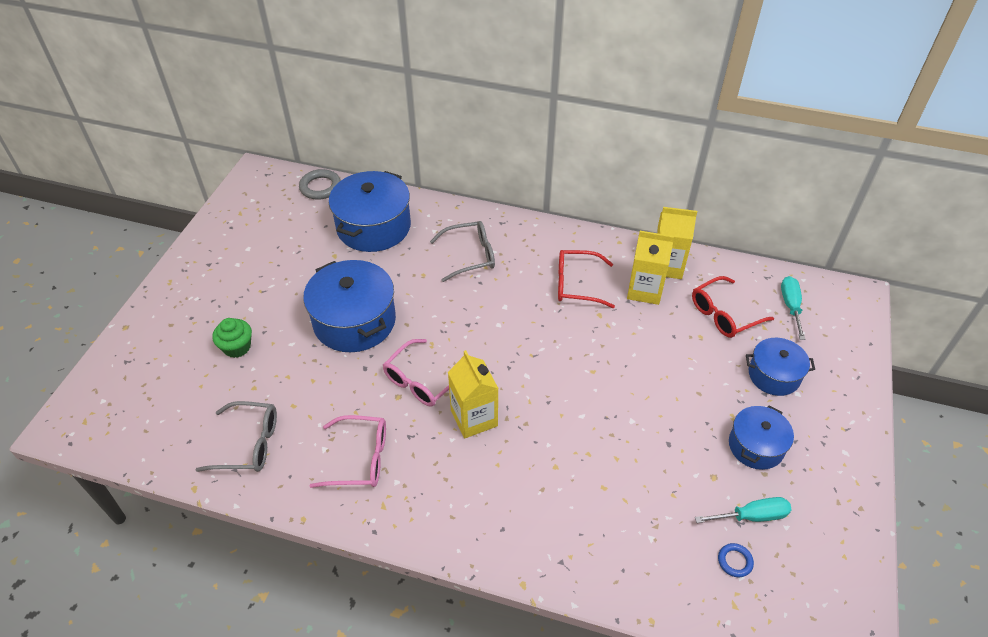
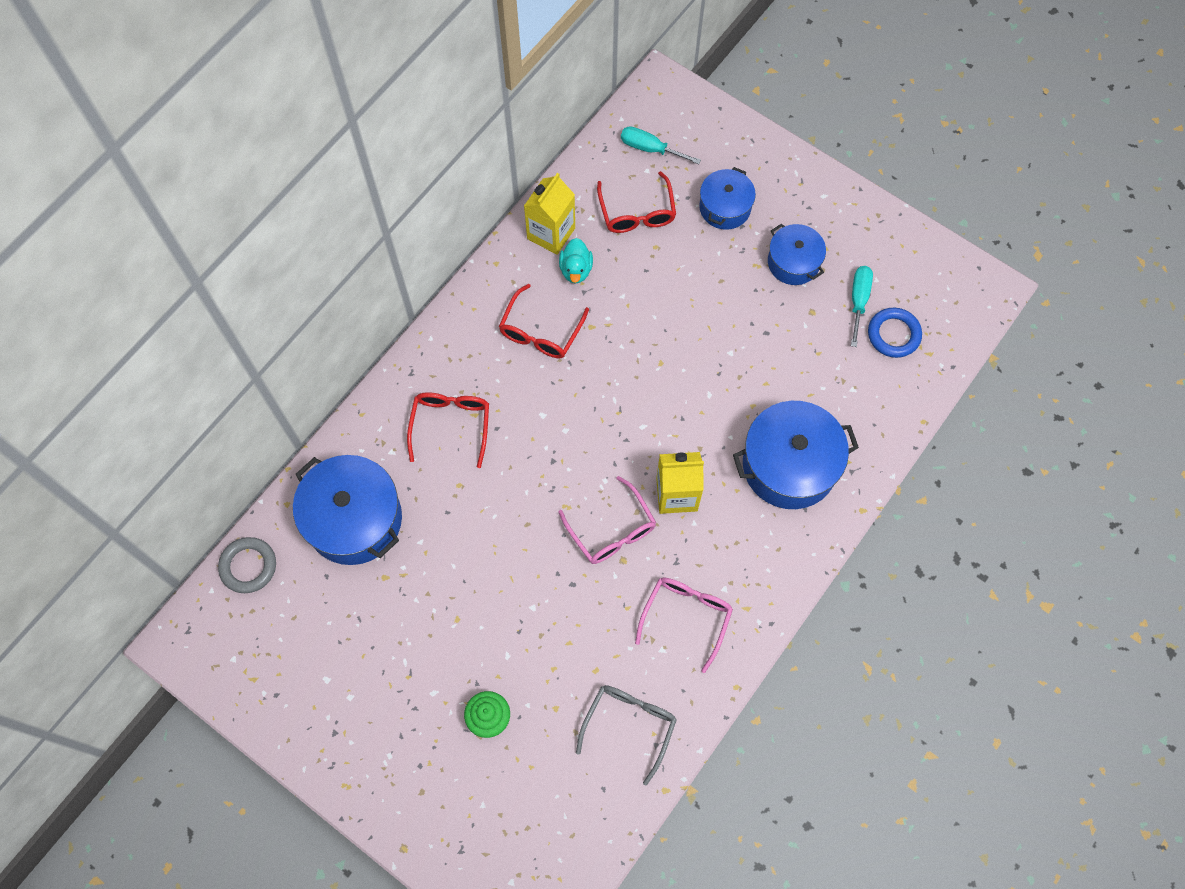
camera: 70 degrees left, 20 degrees up
blue pot [303,260,396,352] -> blue pot moved to [733,401,859,509]
grey glasses [430,221,495,282] -> red glasses [407,392,489,468]
yellow carton [627,231,674,305] -> turquoise duck [559,238,593,284]
blue ring [718,543,754,577] -> blue ring [868,308,922,358], size x1.74

